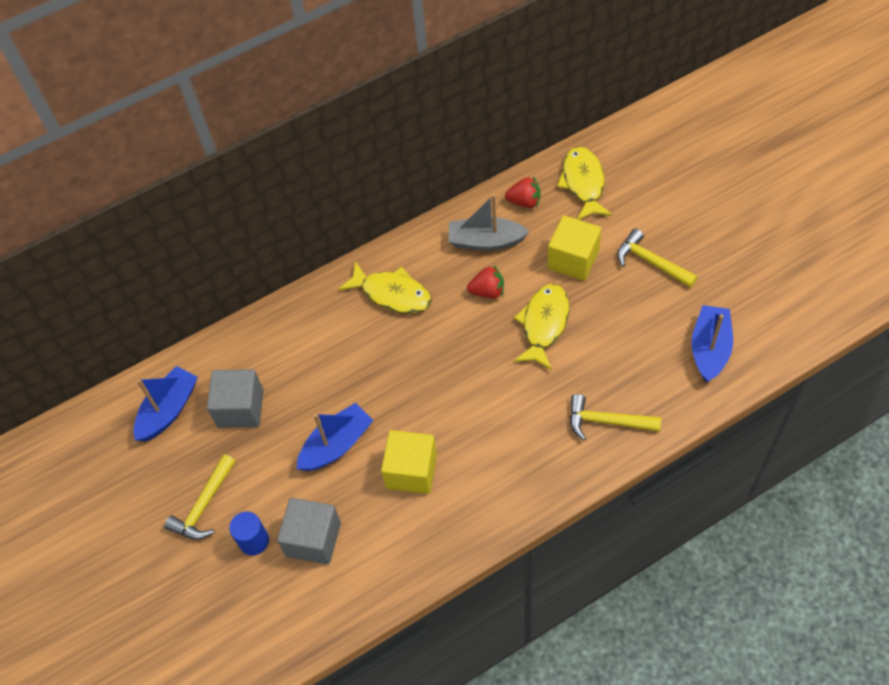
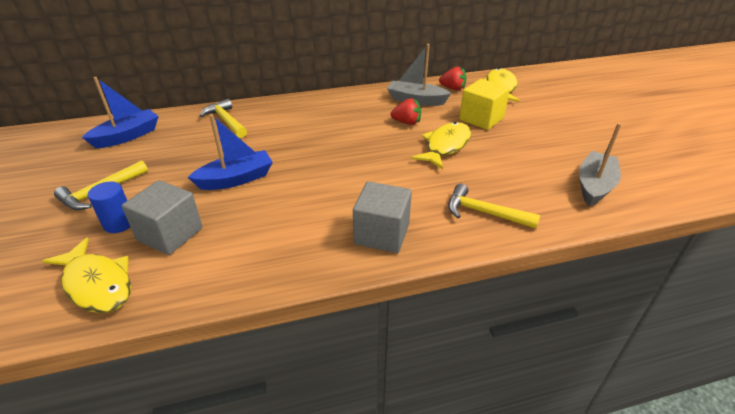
camera: 10 degrees right, 20 degrees down
grey cube [207,369,263,428] -> grey cube moved to [353,181,412,253]
yellow fish [338,261,432,314] -> yellow fish moved to [42,237,131,313]
yellow cube [381,430,437,494] -> none
yellow hammer [617,228,698,288] -> yellow hammer moved to [200,99,247,138]
blue boat [692,305,733,383] -> grey boat [579,123,621,206]

